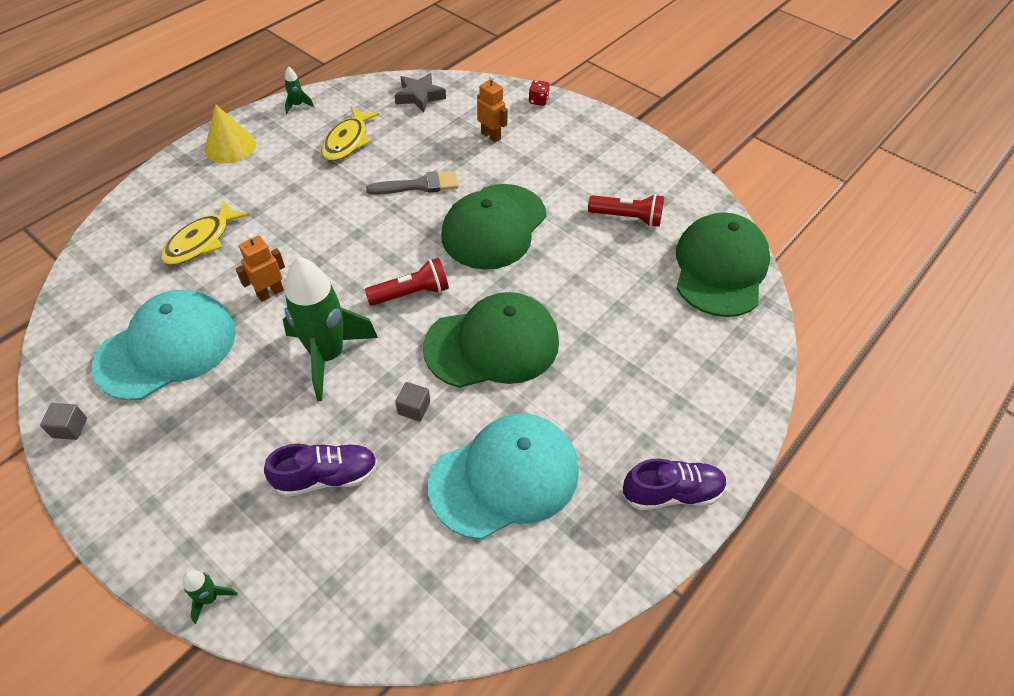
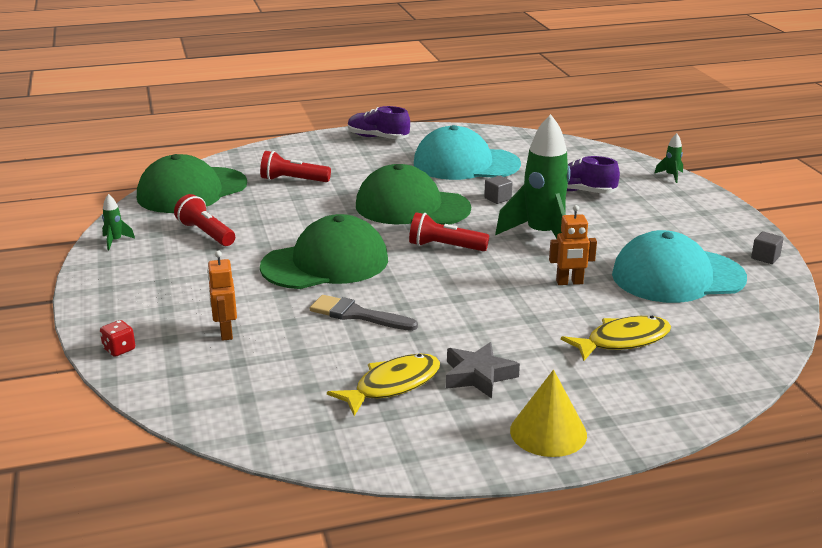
camera: 145 degrees left, 25 degrees down
green rocket [285,66,314,114] -> green rocket moved to [102,194,135,250]
grey star [395,73,446,113] -> grey star moved to [446,342,520,399]
none -> red flashlight [260,151,331,182]

